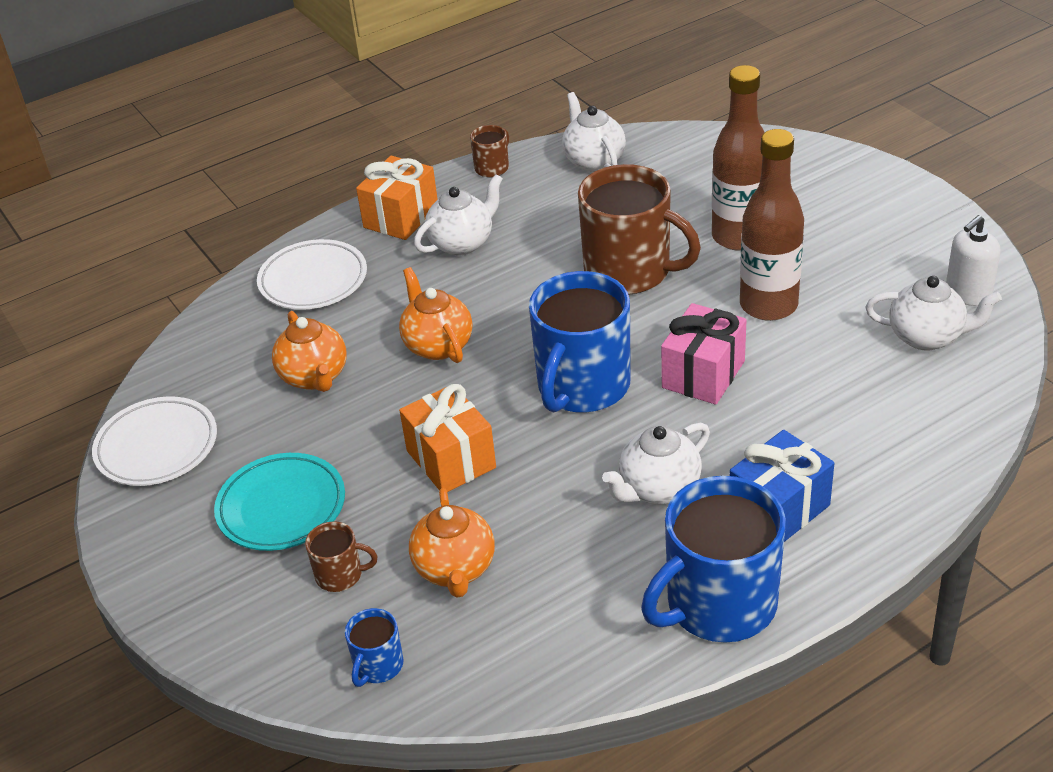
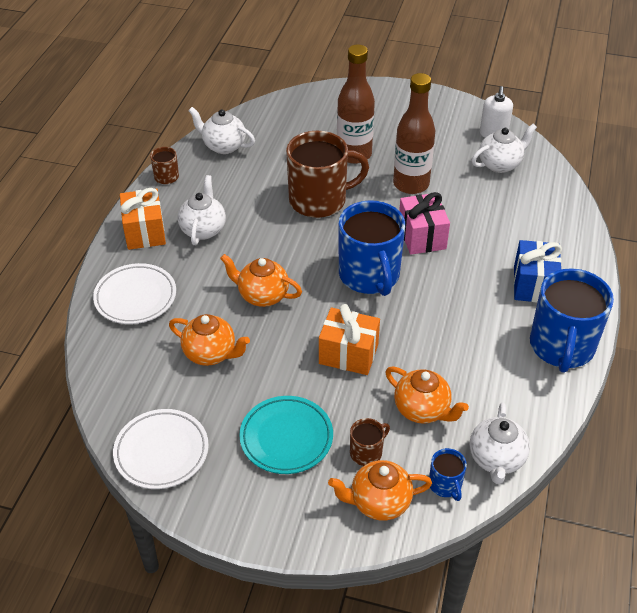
camera: 45 degrees left, 5 degrees up
white teapot [602,423,710,505] -> white teapot moved to [470,402,530,484]
none -> orange teapot [328,460,432,520]

